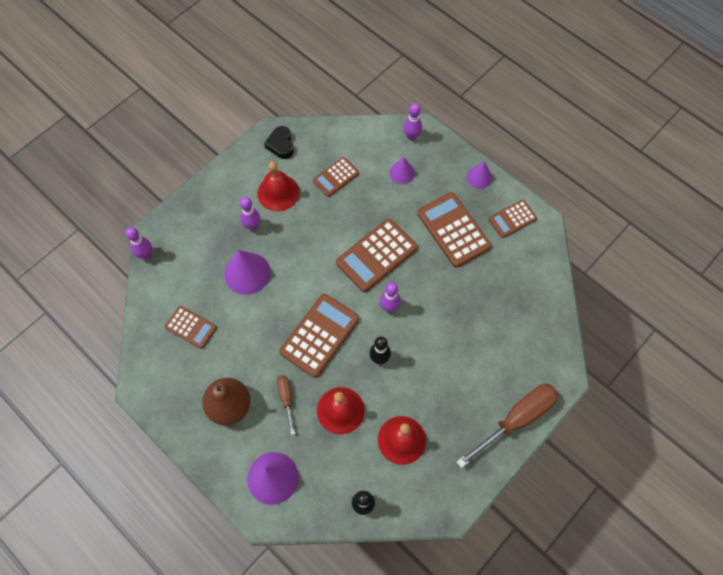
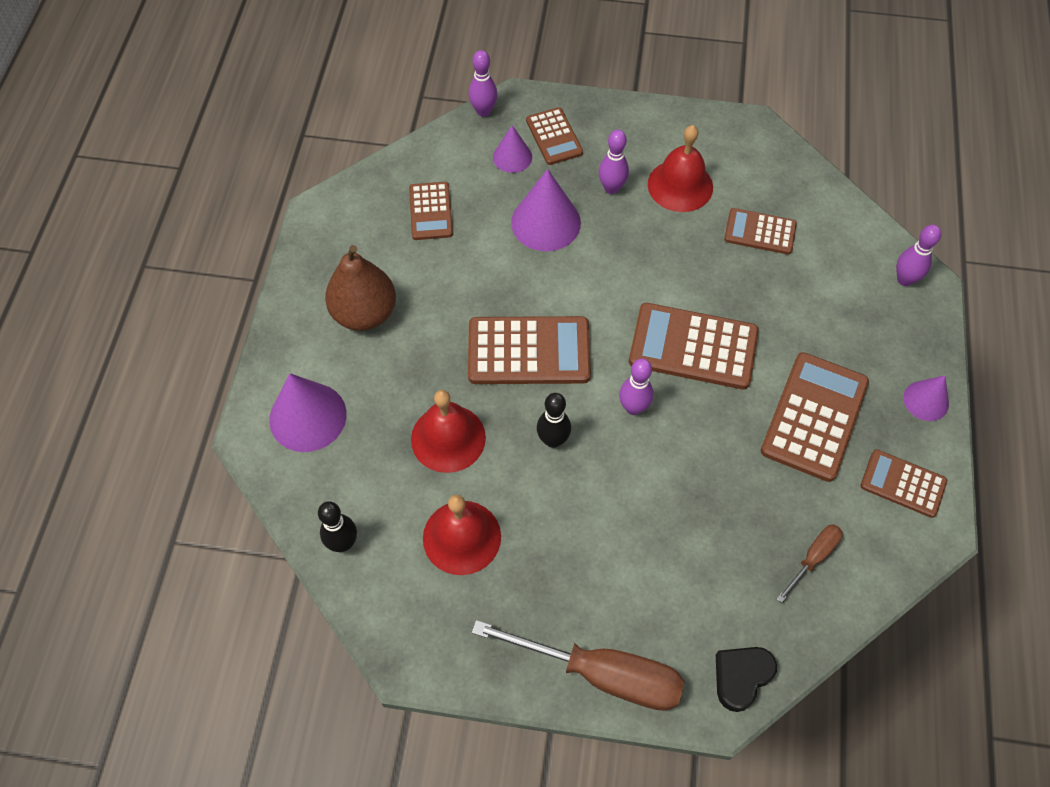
camera: 55 degrees right, 5 degrees down
black heart [264,126,294,159] -> black heart moved to [716,647,777,712]
brown screwdriver [277,375,295,435] -> brown screwdriver moved to [777,524,843,603]
purple cone [389,157,415,184] -> purple cone moved to [493,125,532,173]
none -> brown calculator [526,107,583,165]

